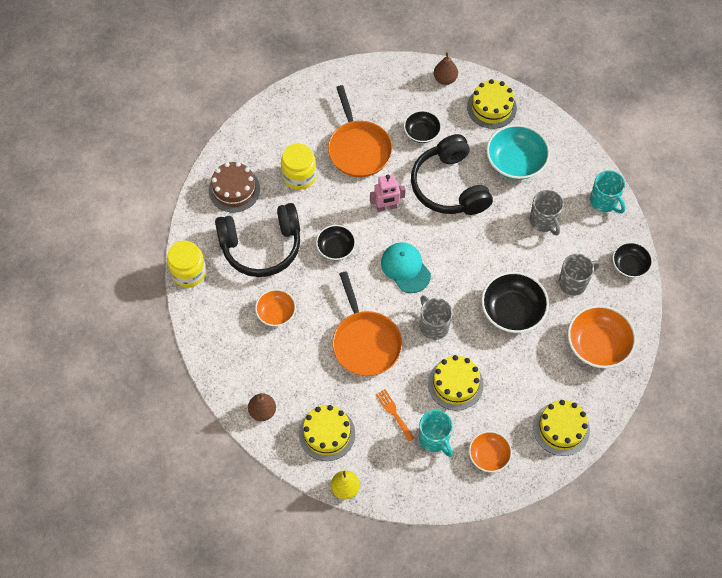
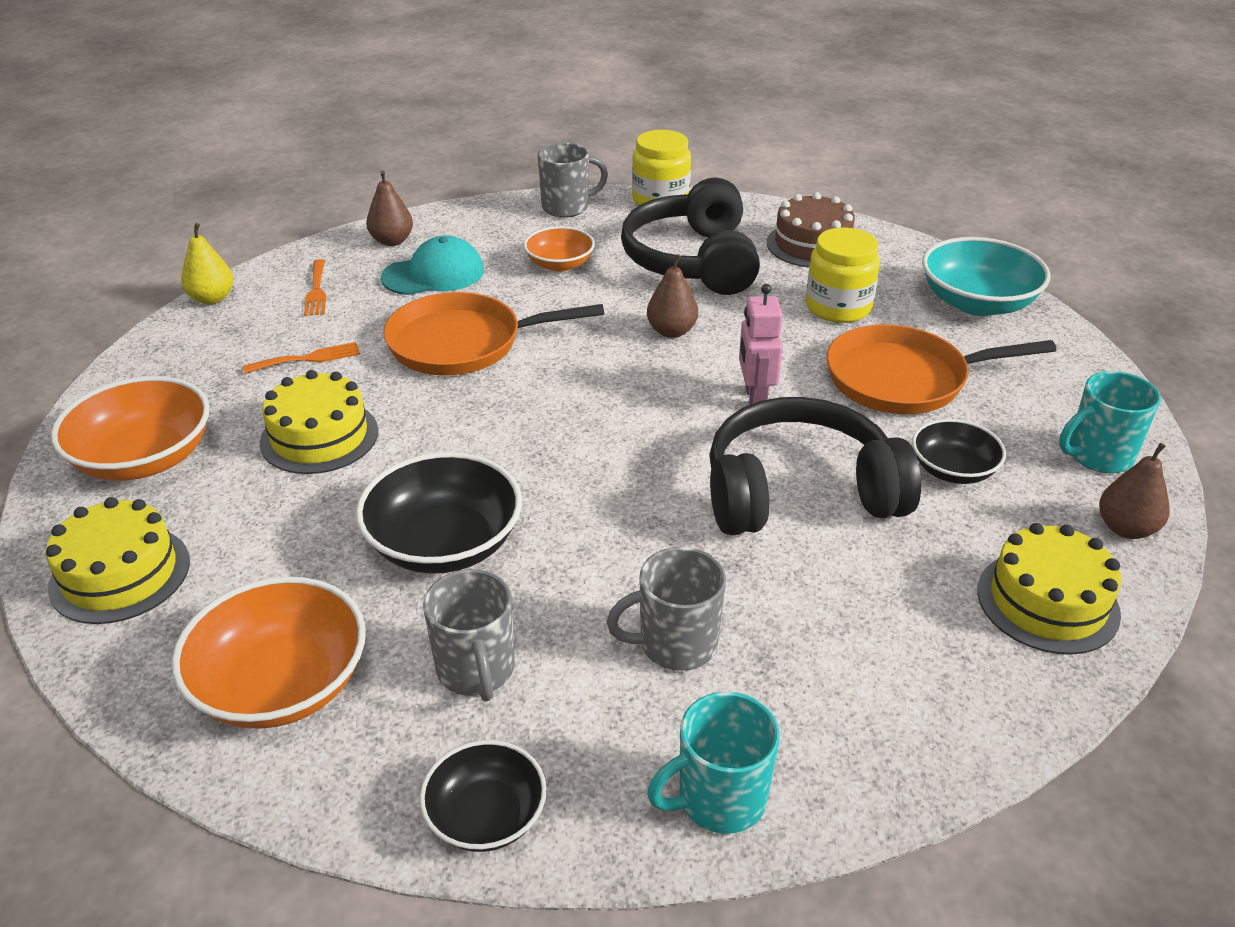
camera: 100 degrees right, 25 degrees down
yellow cake [299,405,355,461] -> orange fork [304,259,326,316]
black bowl [316,225,356,260] -> brown pear [647,254,698,338]
turquoise cap [381,242,431,293] -> turquoise cap moved to [381,236,484,295]
turquoise mug [419,410,453,457] -> turquoise mug moved to [1059,371,1161,473]
grey mug [420,295,453,340] -> grey mug moved to [538,143,608,218]
orange bowl [469,431,512,472] -> orange bowl [51,376,210,481], size x1.64
turquoise bowl [486,124,550,180] -> turquoise bowl moved to [922,237,1050,316]

